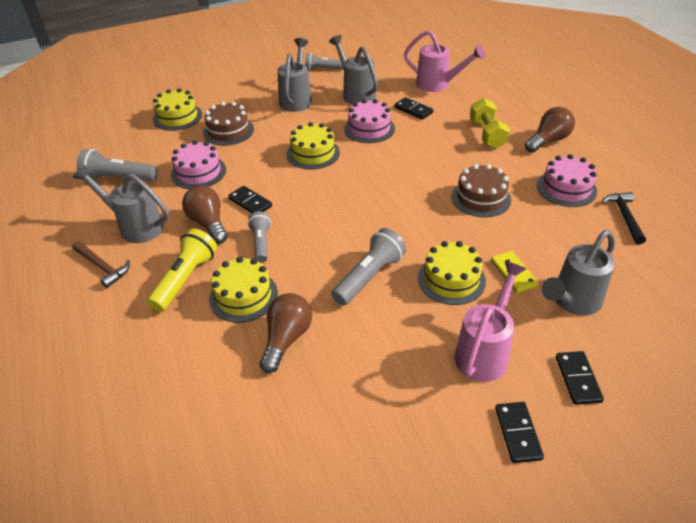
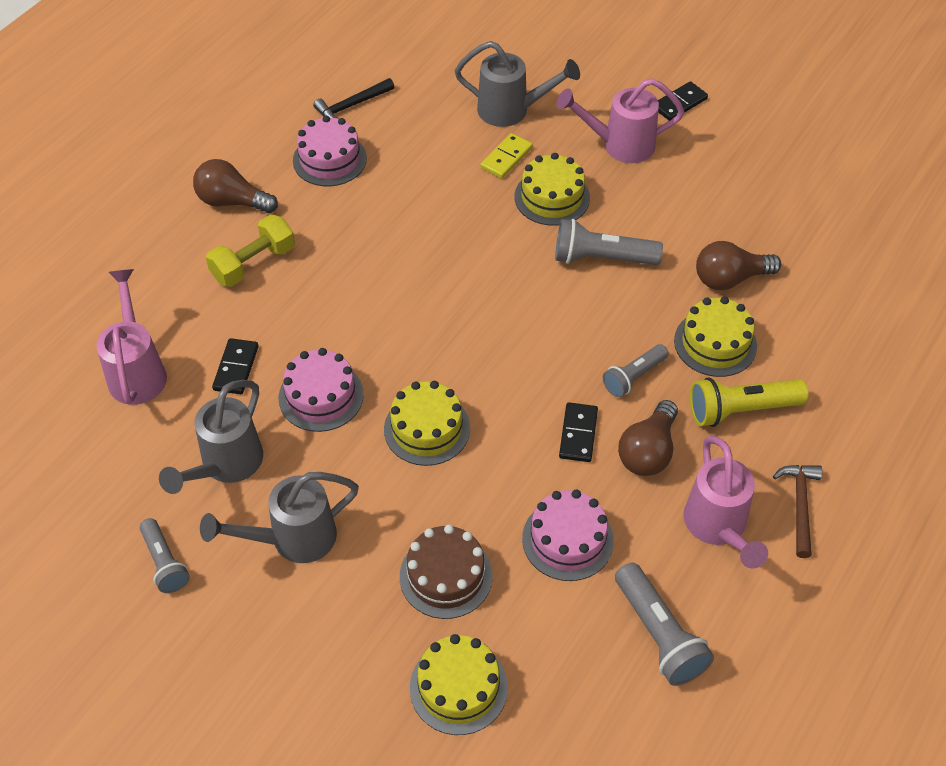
camera: 125 degrees left, 10 degrees up
grey watering can [72,165,169,243] -> pink watering can [683,436,768,569]
brown cake [452,164,511,217] -> none
black domino [556,351,604,405] -> none

